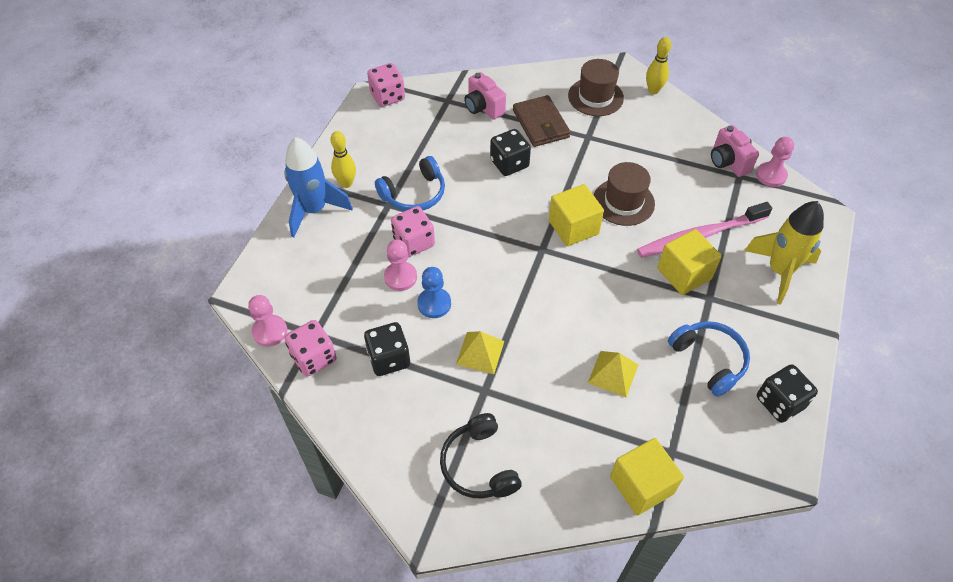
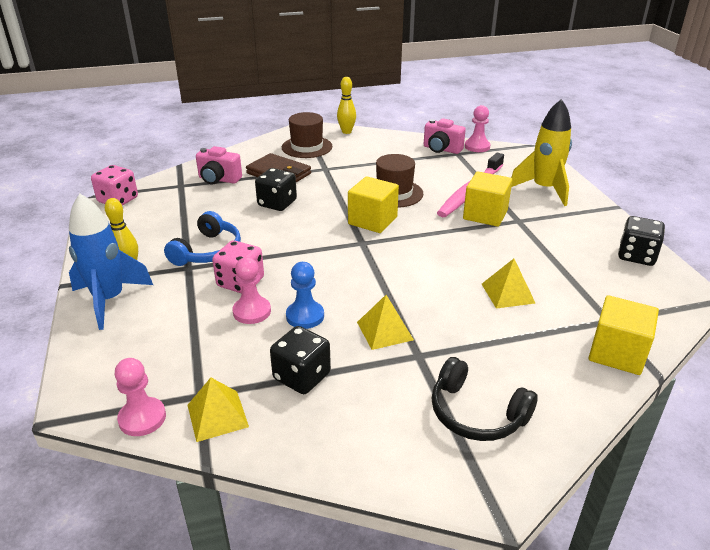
camera: 35 degrees left, 20 degrees down
pink dice [284,320,337,377] -> yellow pyramid [188,377,249,442]
blue headphones [668,321,750,397] -> none

